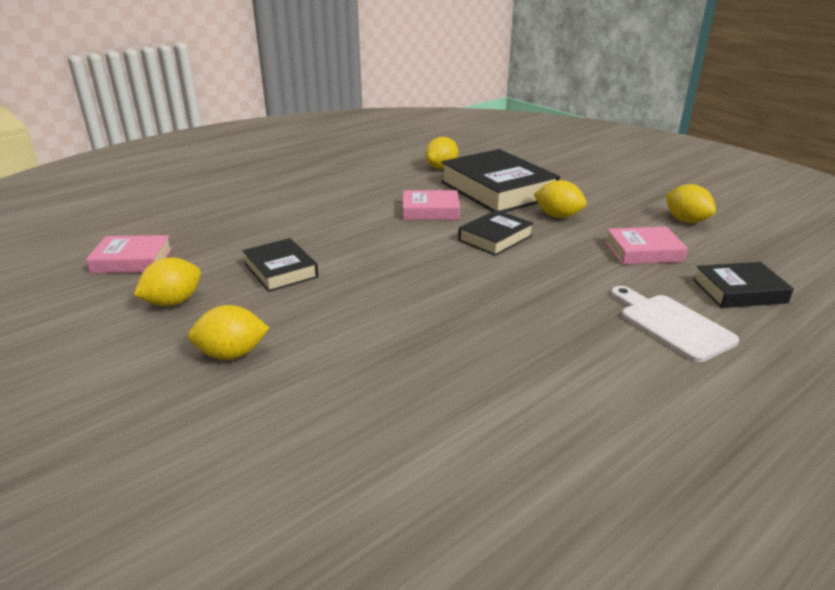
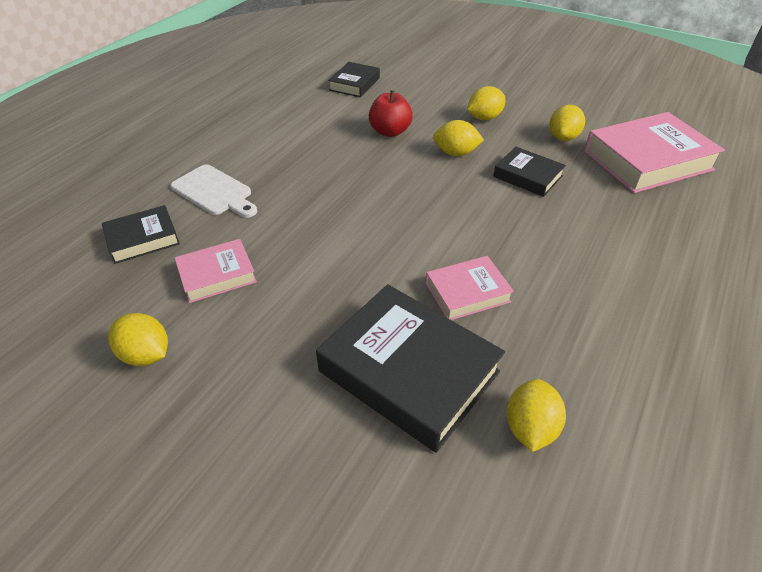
camera: 160 degrees right, 15 degrees up
pink book [86,235,172,273] -> pink book [584,112,725,193], size x1.84
black book [458,210,534,256] -> black book moved to [328,62,380,97]
yellow lemon [534,180,587,218] -> yellow lemon moved to [433,120,484,156]
none -> red apple [369,90,413,137]

